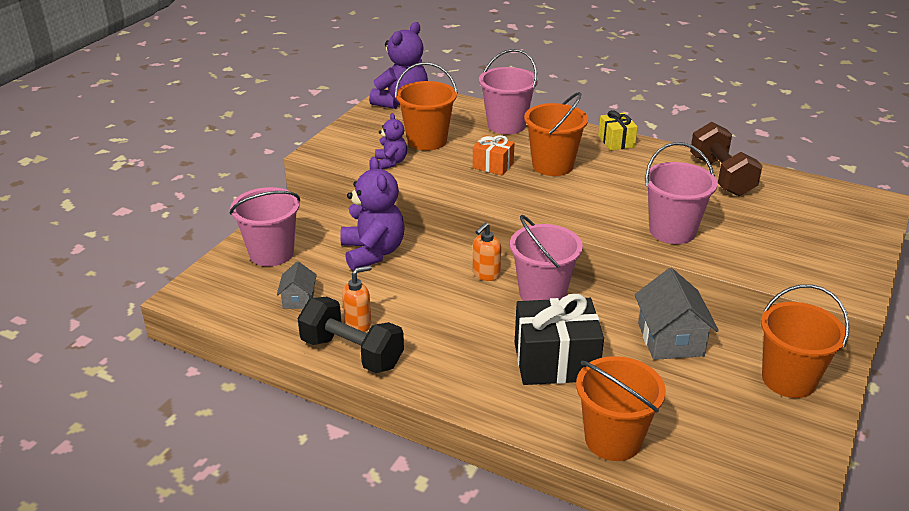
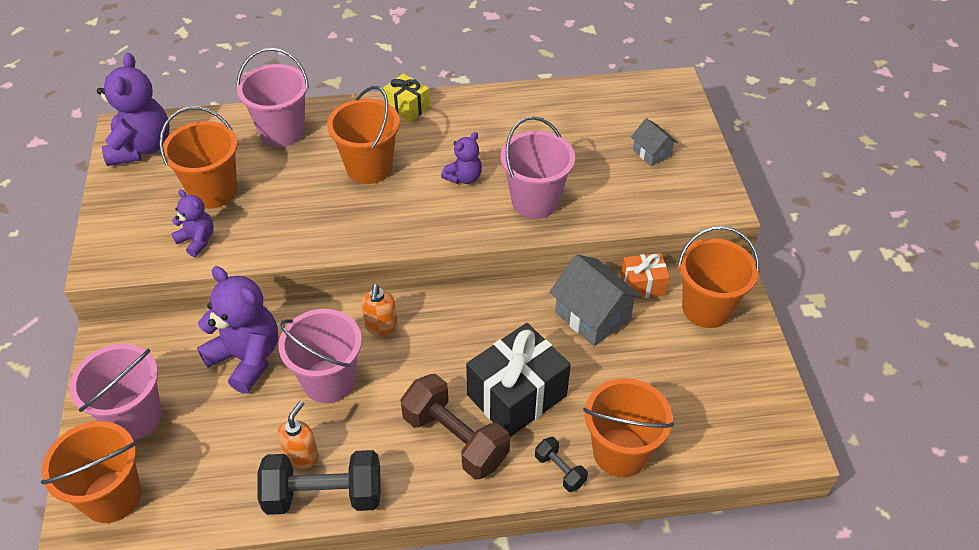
camera: 35 degrees left, 15 degrees up
grey house [277,261,317,309] -> grey house moved to [631,118,678,166]
orange gift [473,135,515,175] -> orange gift moved to [620,253,670,299]
pink bucket [510,215,583,301] -> pink bucket moved to [278,309,362,403]
brown dumbbell [690,122,763,196] -> brown dumbbell moved to [400,374,510,479]
none -> orange bucket [41,421,141,523]
none -> purple teddy bear [441,132,482,184]
none -> black dumbbell [535,437,588,492]

